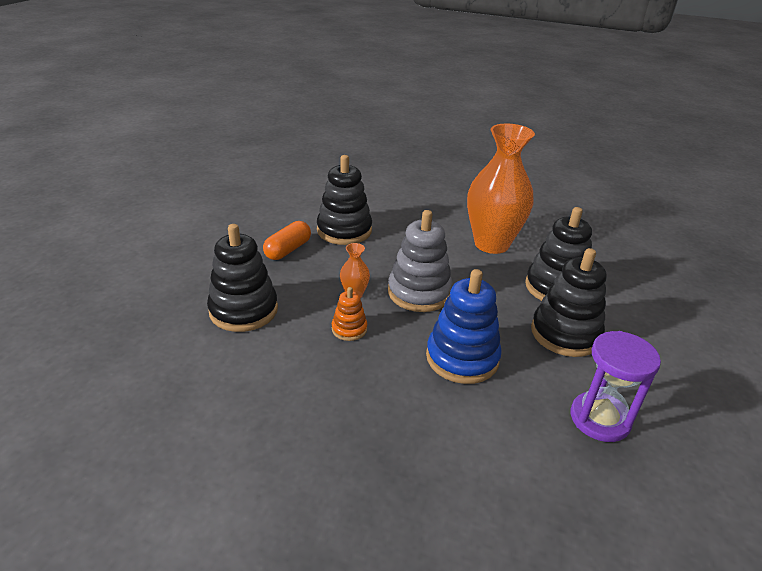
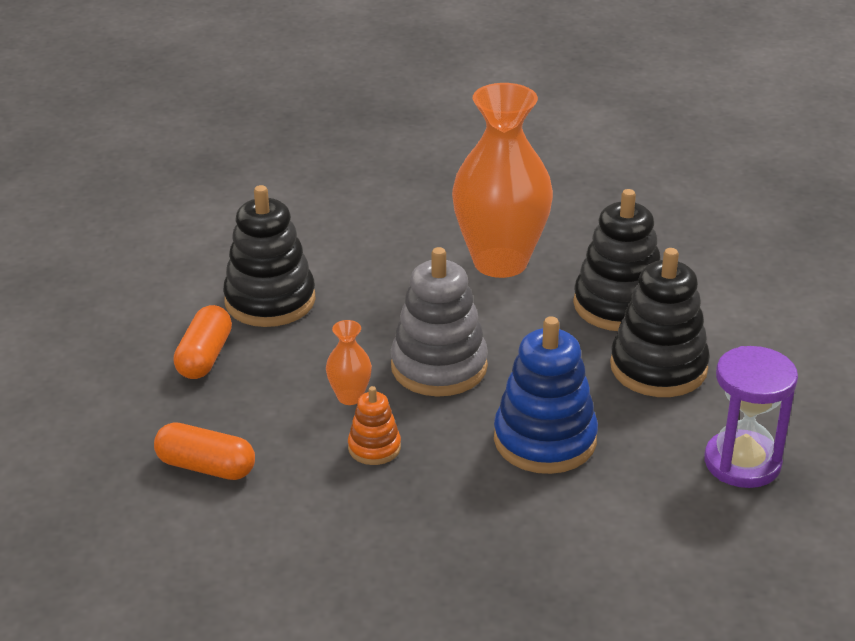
camera: 20 degrees left, 0 degrees up
black stacking toy [207,224,278,332] -> orange capsule [154,422,255,480]

